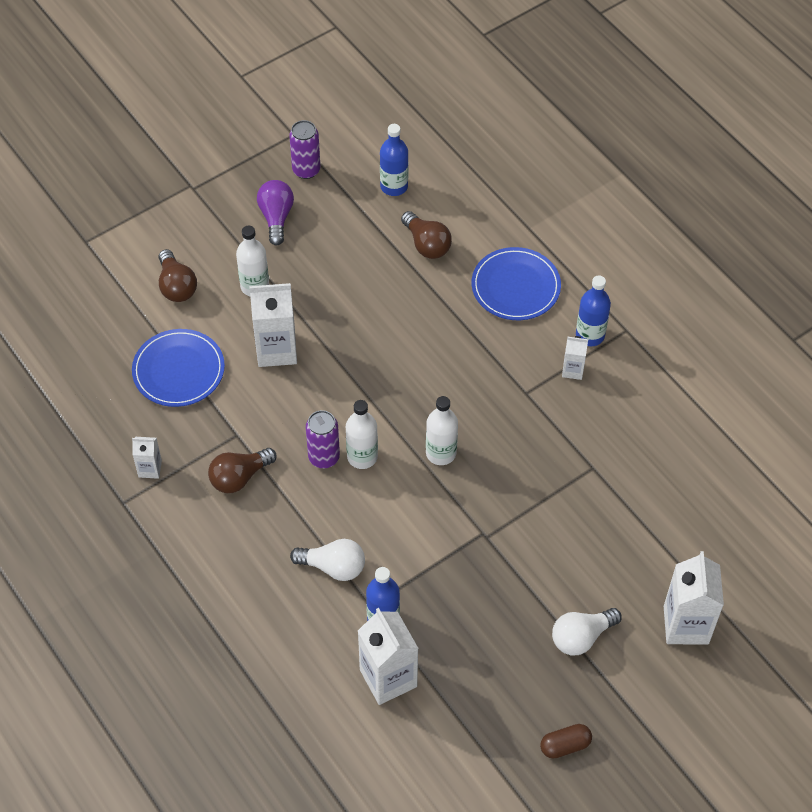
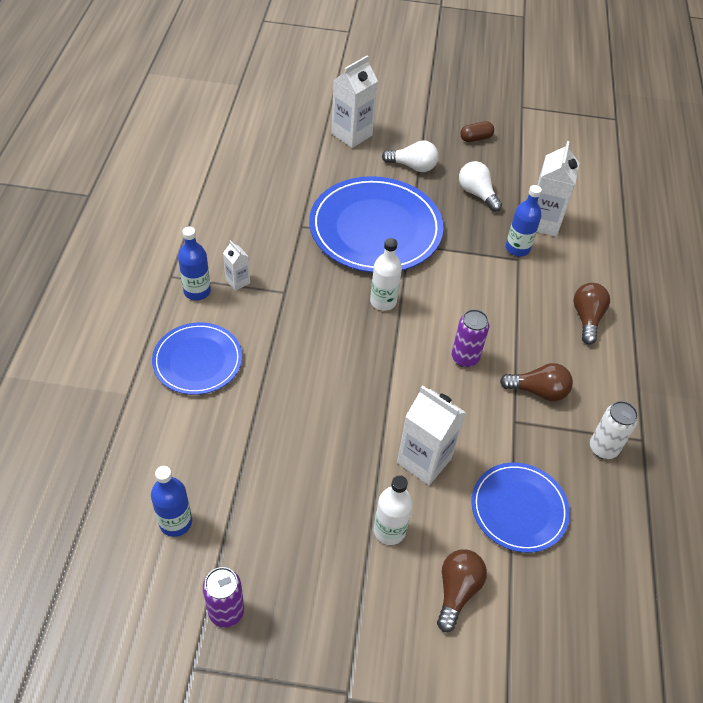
camera: 140 degrees left, 5 degrees down
white carton [132,437,162,479] -> white can [590,401,638,459]
purple light bulb [257,180,294,245] -> none
white light bulb [290,539,365,581] -> white light bulb moved to [459,161,502,212]
white bottle [346,400,378,469] -> none
brown light bulb [401,211,452,259] -> brown light bulb moved to [573,283,610,344]
brown capsule [540,724,592,759] -> brown capsule turned 45 degrees counterclockwise [460,121,494,142]
none -> blue plate [309,176,444,273]

